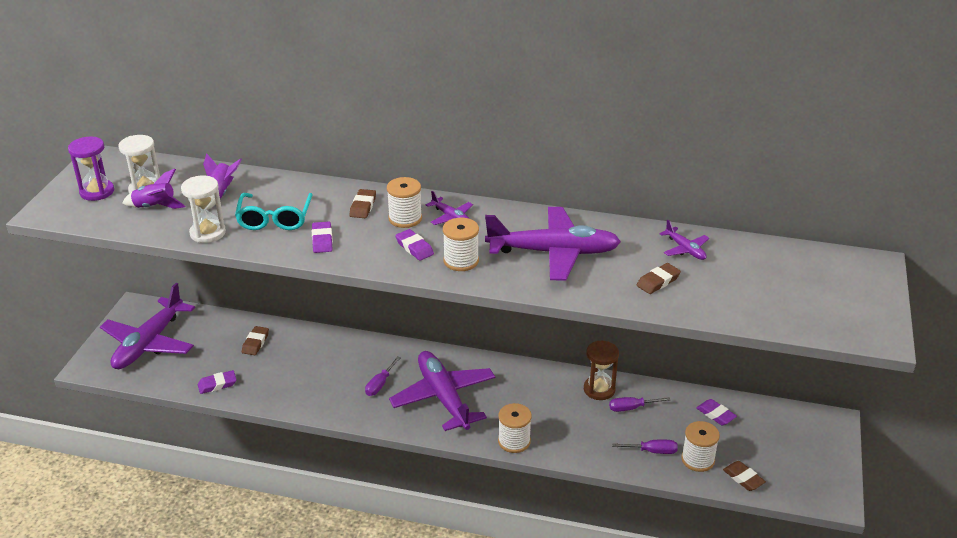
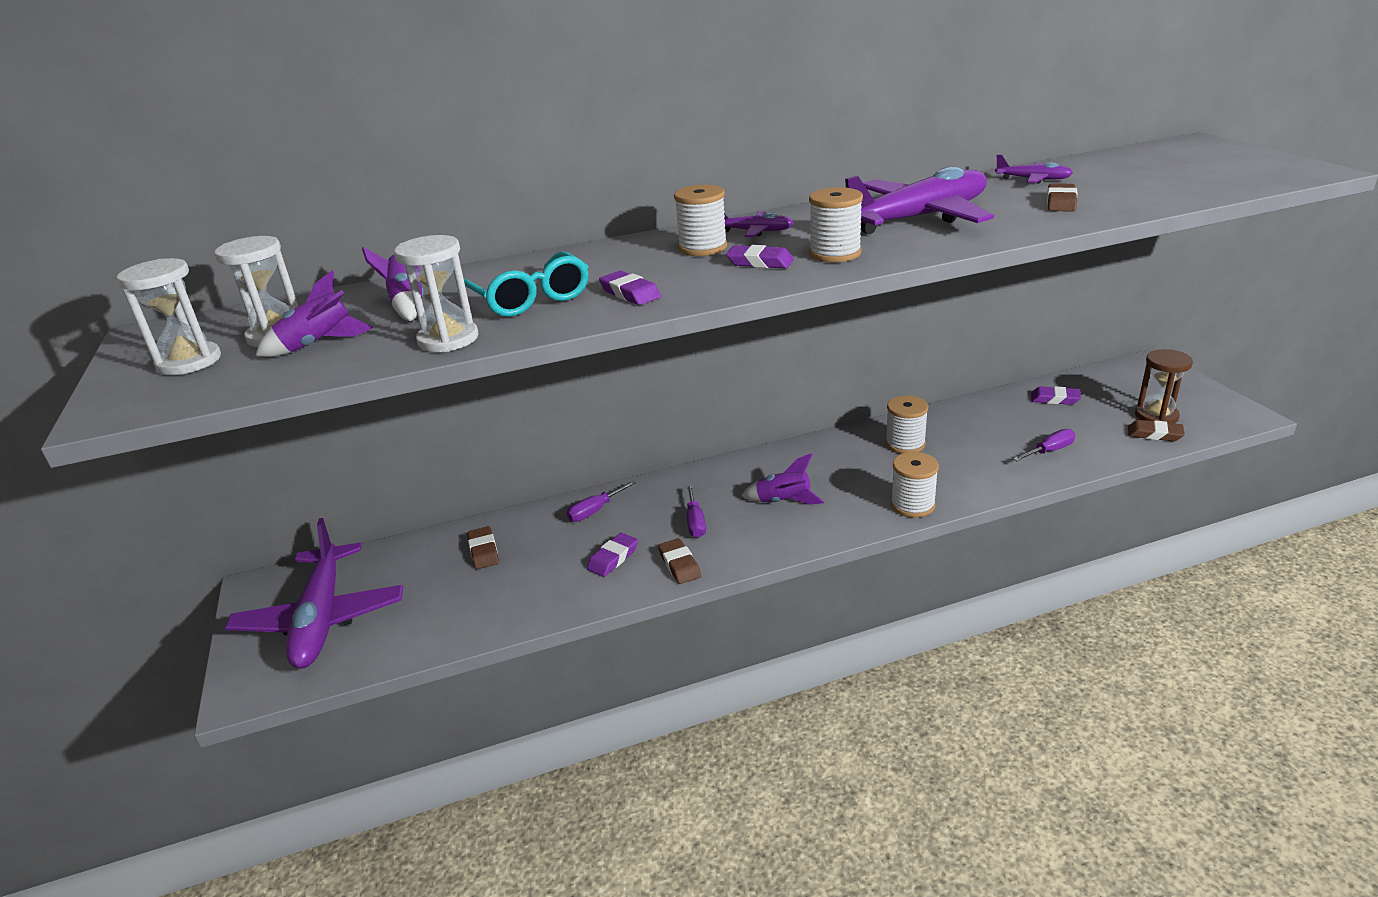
camera: 30 degrees left, 5 degrees down
purple hourglass [68,137,114,201] -> white hourglass [117,258,221,375]
purple eraser [198,370,237,394] -> purple eraser moved to [587,533,638,577]
brown eraser [349,189,376,218] -> brown eraser moved to [658,538,701,584]
purple plane [389,351,495,431] -> purple rocket [741,453,824,505]
brown hourglass [584,341,619,400] -> brown hourglass moved to [1135,349,1193,424]
purple screwdriver [609,397,670,412] -> purple screwdriver moved to [567,481,636,522]
white spool [681,421,720,472] -> white spool moved to [885,396,928,454]

